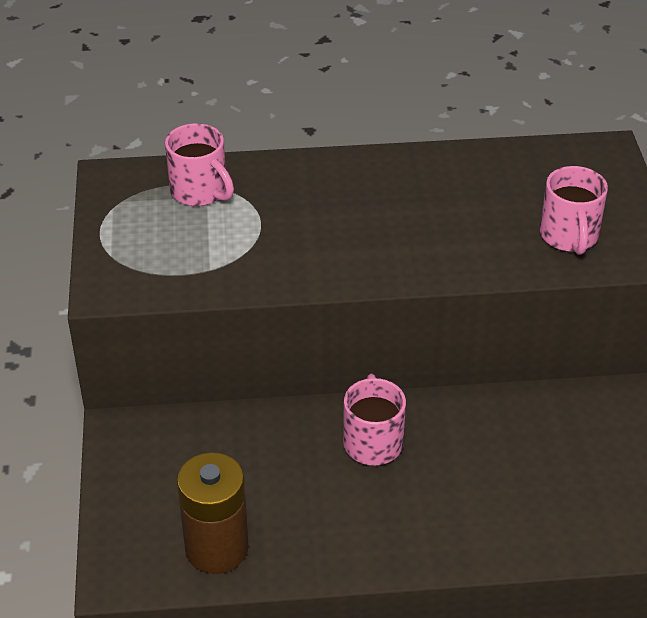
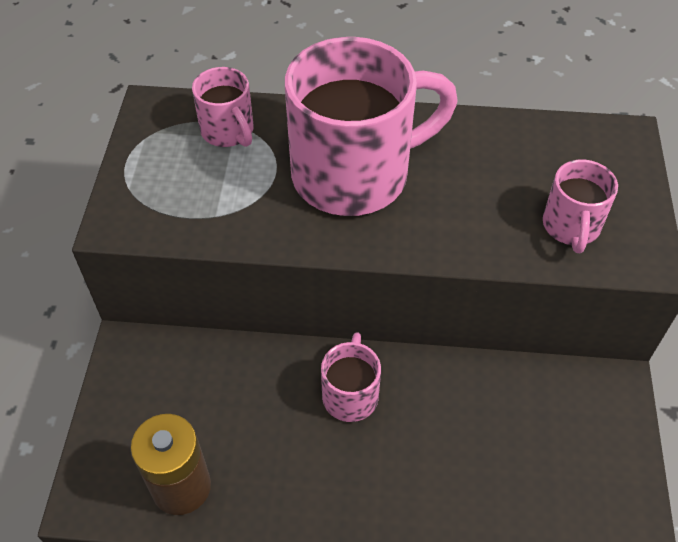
camera: 10 degrees right, 10 degrees up
none -> pink mug [285,37,458,216]

